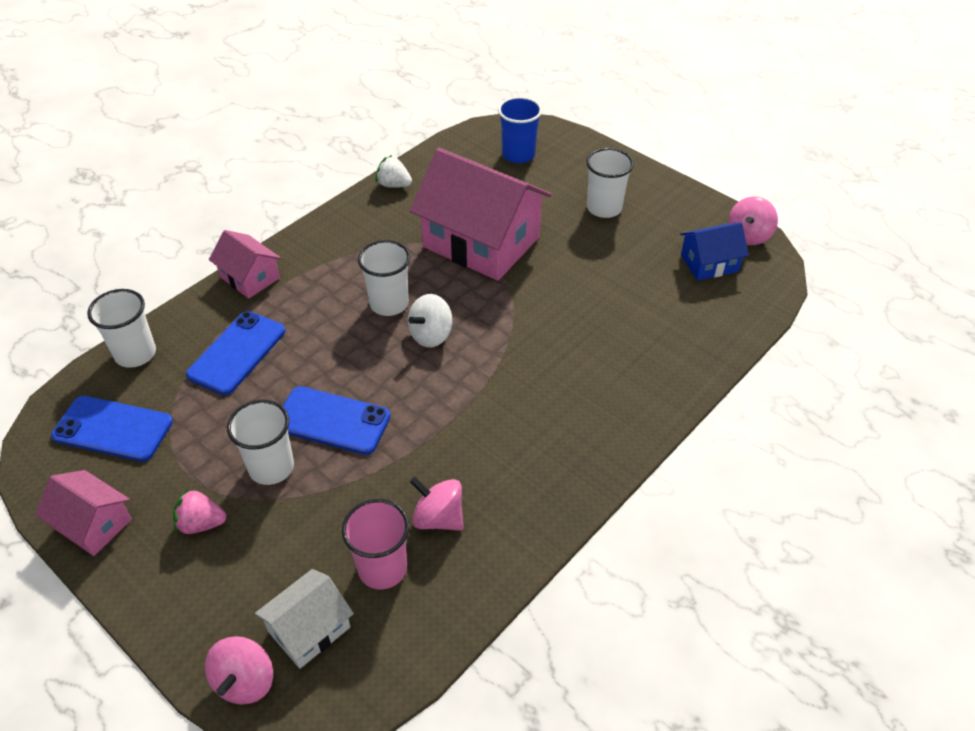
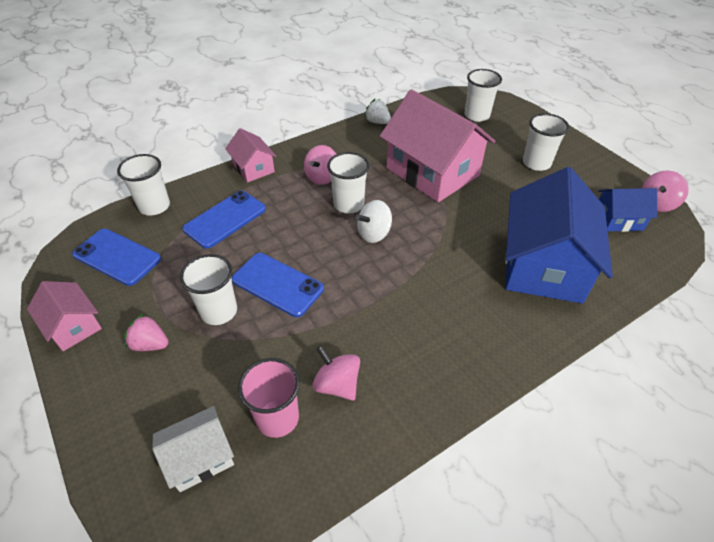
camera: 15 degrees right, 0 degrees up
pink spinning top [205,636,273,705] -> pink spinning top moved to [304,145,337,185]
blue cup [498,97,542,163] -> white cup [465,69,502,122]
none -> blue house [505,167,613,304]

